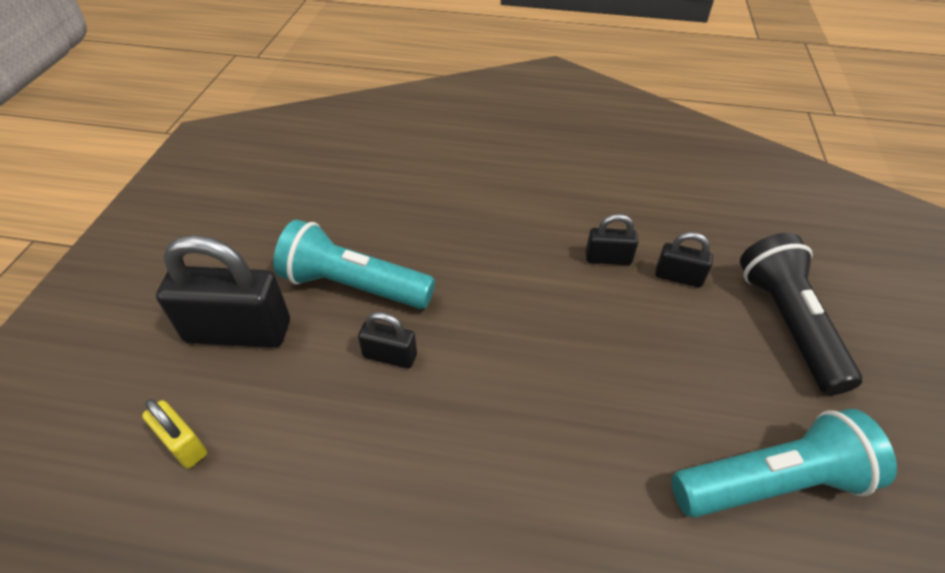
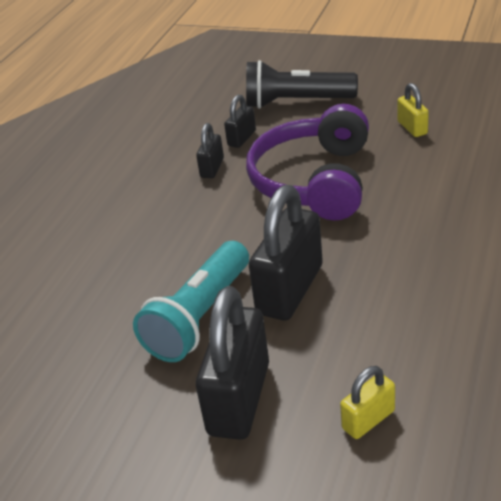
camera: 75 degrees left, 10 degrees down
black padlock [358,312,417,369] -> black padlock [249,185,323,320], size x1.98
turquoise flashlight [672,409,897,517] -> yellow padlock [397,83,429,137]
none -> purple headphones [246,104,369,221]

